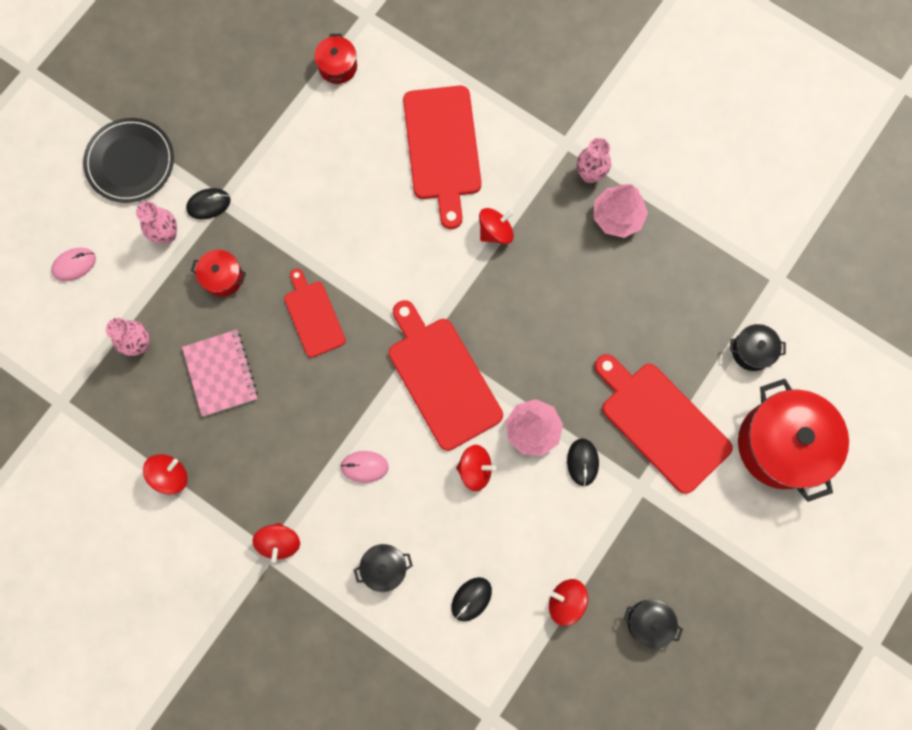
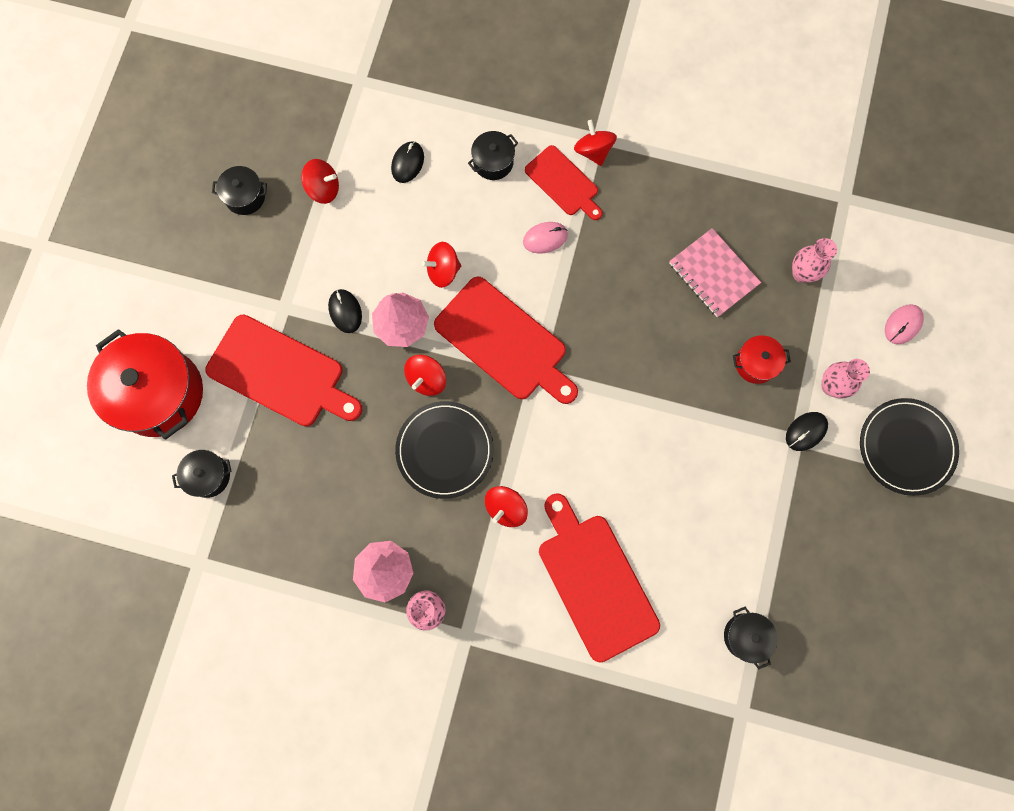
camera: 160 degrees right, 0 degrees up
red spinning top [143,454,188,494] -> red spinning top moved to [404,355,446,396]
red cutting board [284,269,346,358] -> red cutting board moved to [525,145,602,220]
red pot [314,34,357,84] -> black pot [724,607,778,669]
none -> black plate [395,401,494,499]

